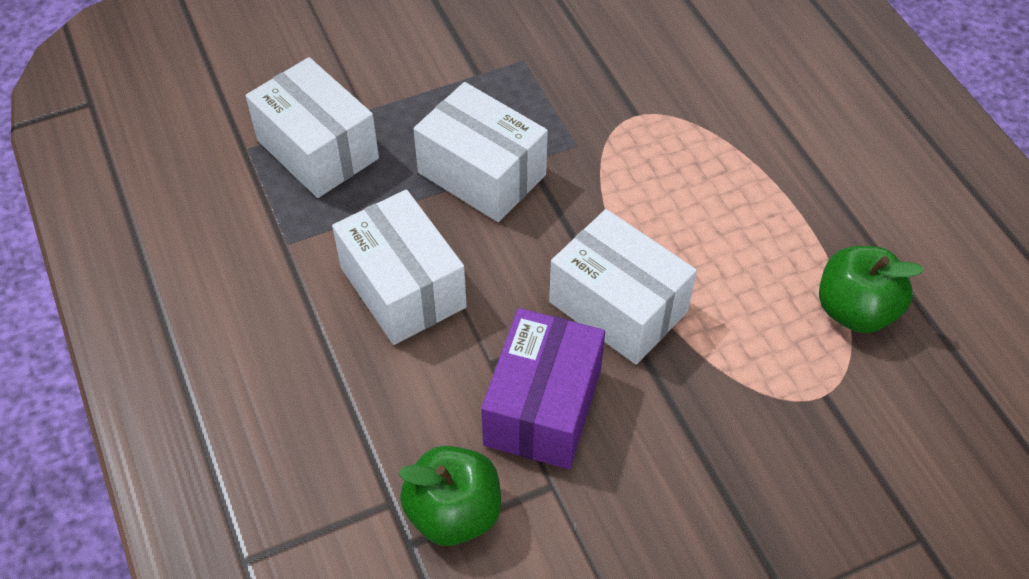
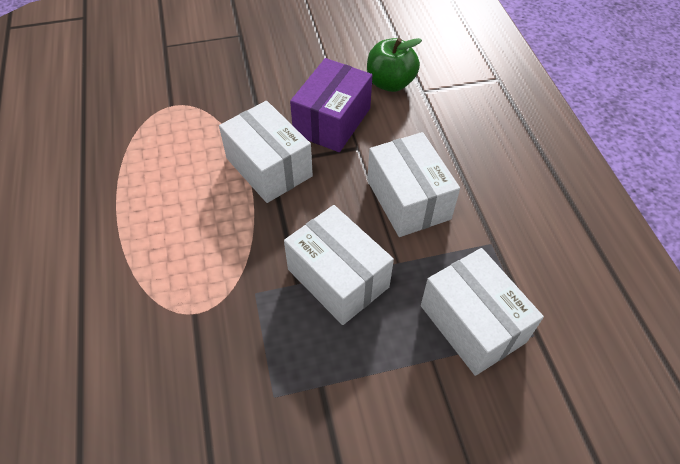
camera: 170 degrees left, 0 degrees up
green apple [819,246,924,333] -> none

